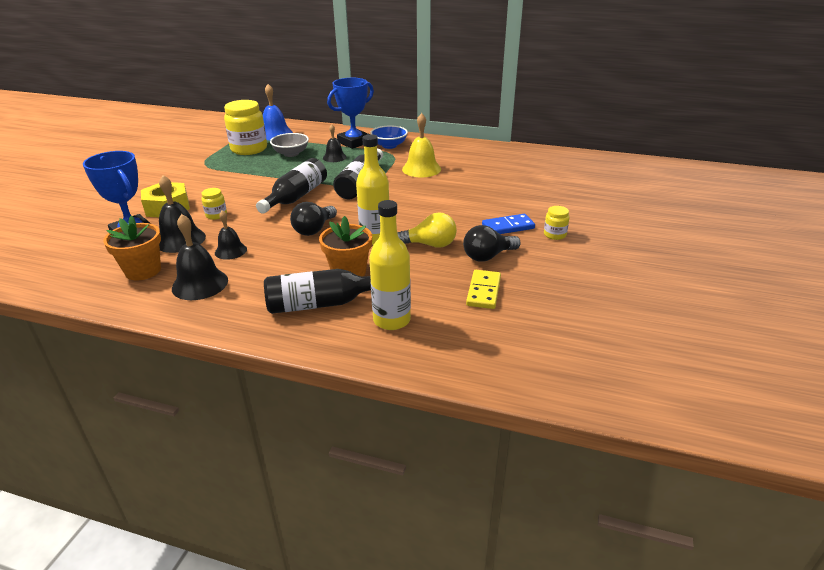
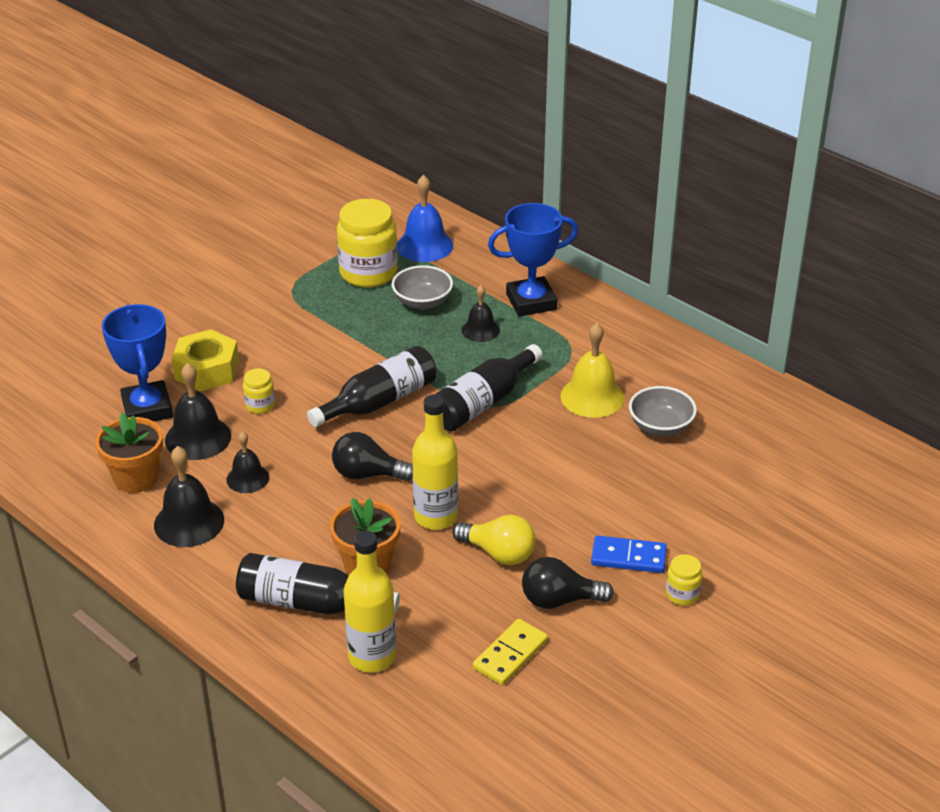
camera: 25 degrees right, 5 degrees up
black light bulb [290,202,337,236] -> black light bulb turned 45 degrees clockwise [332,432,413,481]
blue bowl [370,125,408,149] -> none
none -> grey bowl [629,386,697,437]

